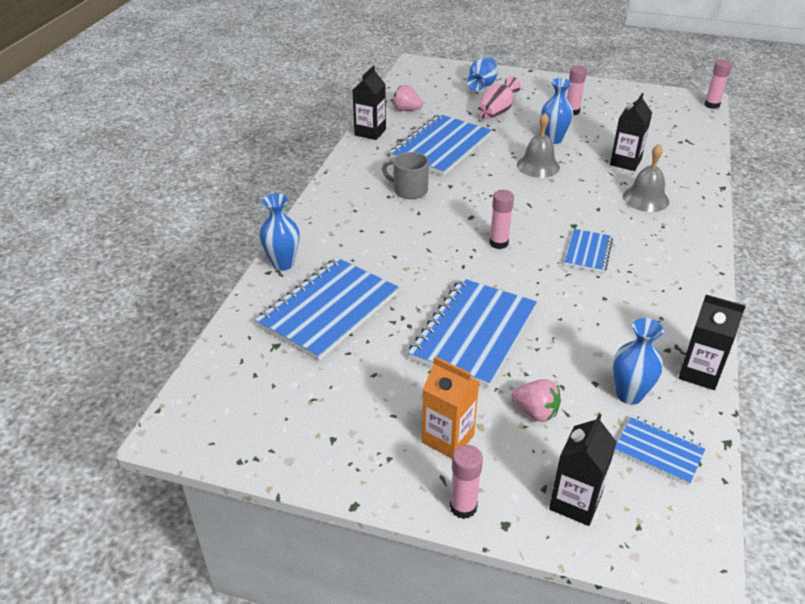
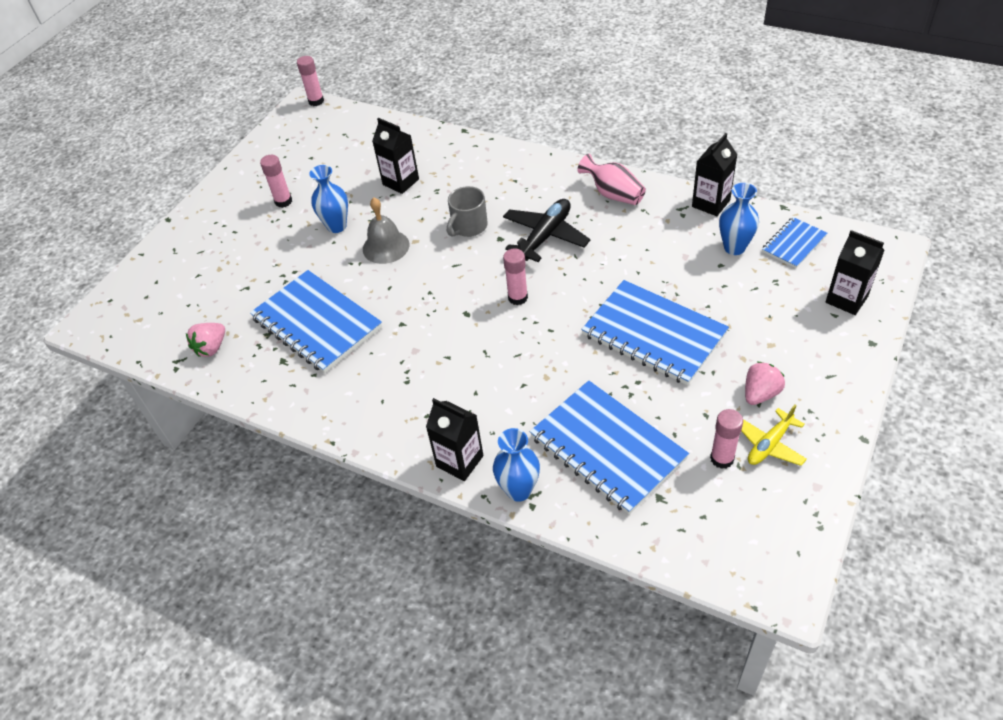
camera: 75 degrees left, 10 degrees up
black carton [352,66,386,140] -> black carton moved to [426,398,483,481]
grey mug [382,152,429,199] -> grey mug moved to [447,186,488,237]
orange carton [422,356,479,459] -> none
pink glue stick [450,445,483,519] -> pink glue stick moved to [710,409,743,469]
blue vase [467,57,498,91] -> none
pink vase [478,76,521,120] -> pink vase moved to [577,154,646,205]
pink strawberry [512,379,561,422] -> pink strawberry moved to [745,362,785,405]
blue notebook [564,229,613,273] -> black plane [503,199,590,262]
grey bell [623,144,669,212] -> none
none -> yellow plane [741,404,807,466]

